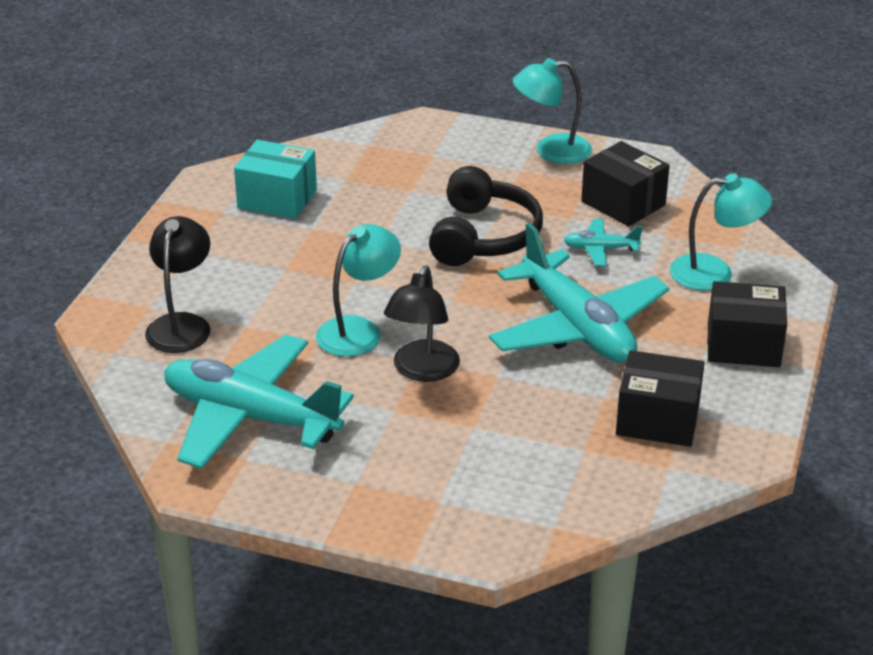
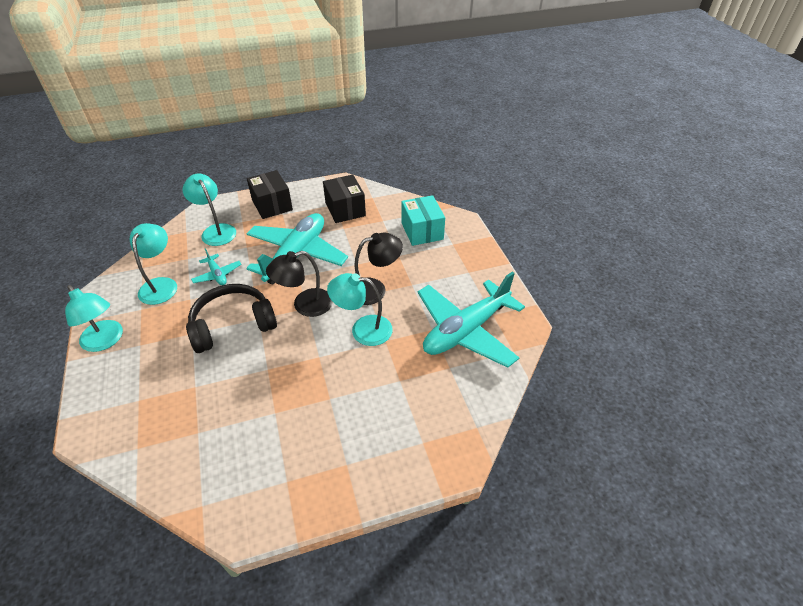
camera: 125 degrees left, 10 degrees up
black lamp [145,216,210,353] -> black lamp moved to [266,251,333,317]
turquoise plane [164,335,354,469] -> turquoise plane turned 60 degrees clockwise [418,271,525,368]
turquoise box [234,140,317,219] -> turquoise box moved to [401,195,445,246]
black box [581,141,670,227] -> turquoise lamp [130,223,177,305]

